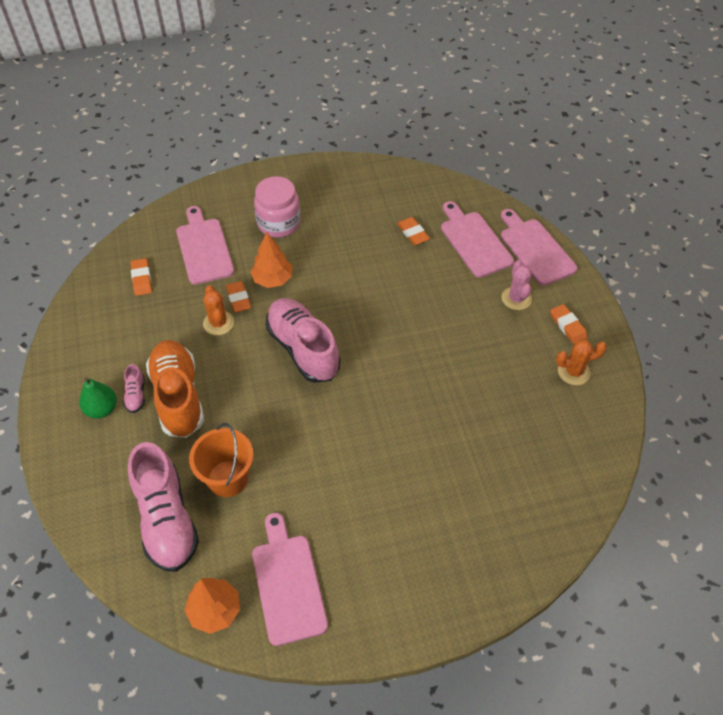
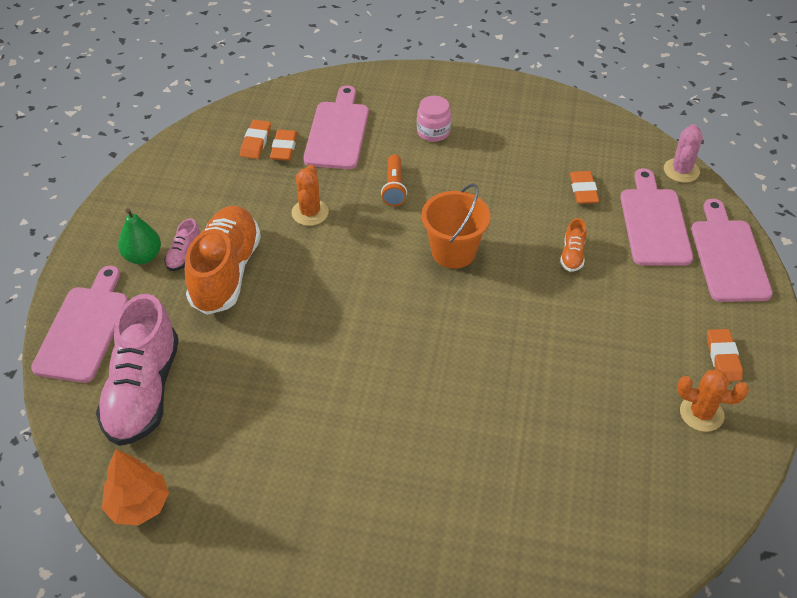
camera: 25 degrees right, 5 degrees down
orange bucket [189,423,254,497] -> orange bucket moved to [421,183,491,269]
orange eraser [226,281,251,312] -> orange eraser moved to [270,130,297,161]
orange tree [251,232,292,288] -> orange flashlight [381,154,407,206]
pink cutting board [252,513,328,646] -> pink cutting board moved to [31,266,128,383]
pink jar [254,176,301,238] -> pink jar [417,95,451,142], size x0.63
pink shoe [265,298,341,383] -> none
pink cactus [502,260,532,310] -> pink cactus moved to [664,124,703,183]
none -> orange shoe [560,218,587,272]

